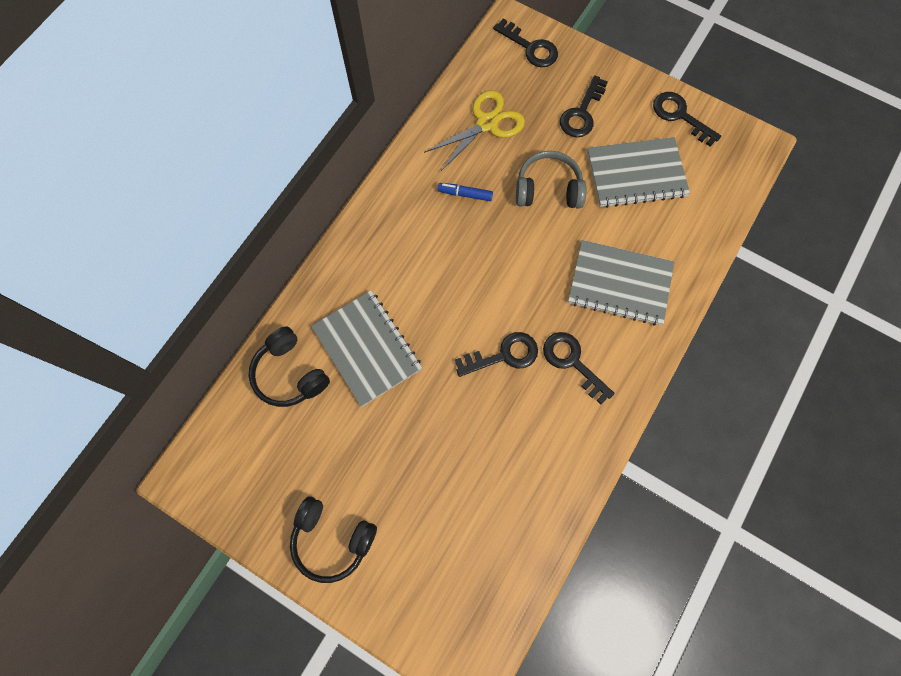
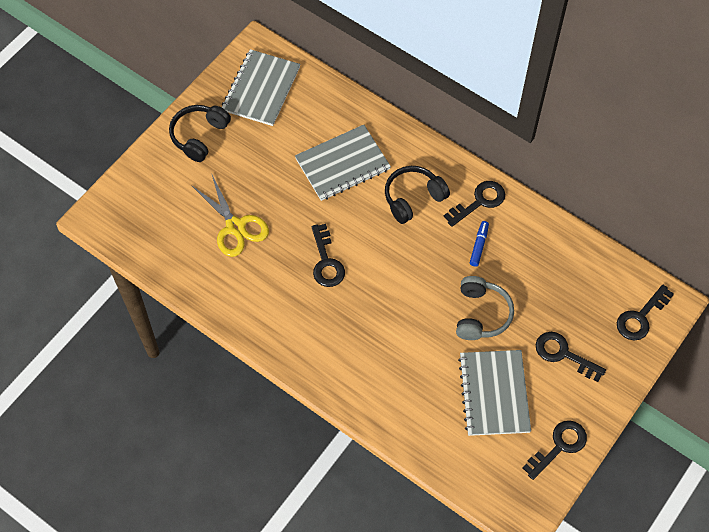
camera: 95 degrees right, 10 degrees down
black headphones [249,327,330,407] -> black headphones moved to [385,166,450,224]
yellow scissors [424,90,525,171] -> yellow scissors moved to [191,173,269,257]
black key [543,332,615,404] -> black key moved to [444,181,505,227]
grey notebook [568,240,674,325] -> grey notebook moved to [222,49,300,126]

